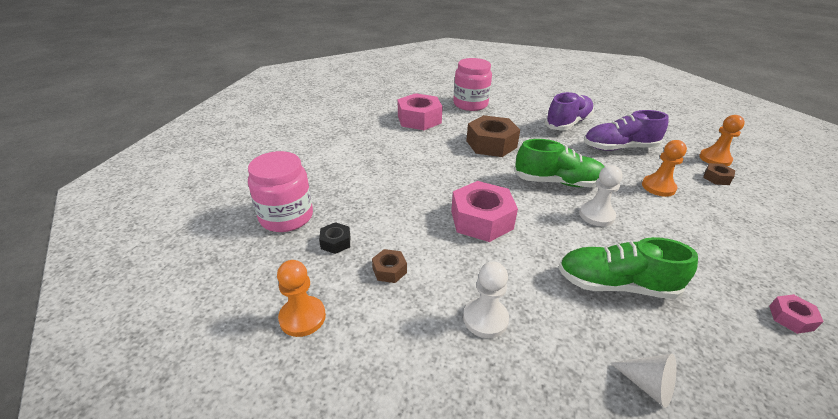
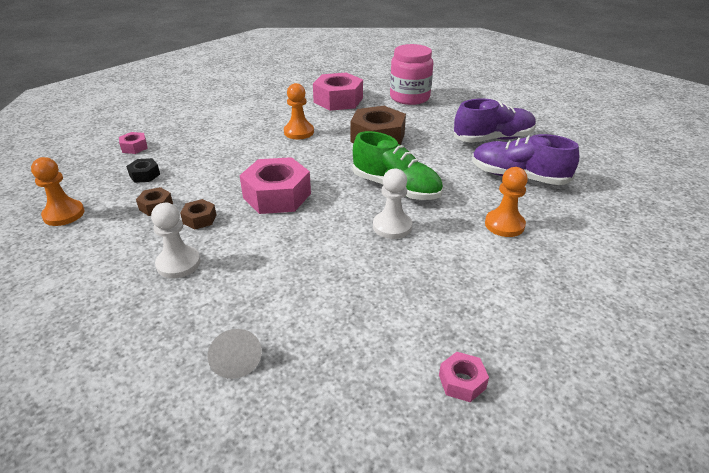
camera: 30 degrees right, 0 degrees up
pink jar [248,151,313,232] -> pink nut [119,132,148,154]
green shoe [558,237,698,299] -> none
orange pawn [699,115,745,166] -> orange pawn moved to [284,83,314,139]
brown nut [703,163,735,185] -> brown nut moved to [180,199,216,229]

